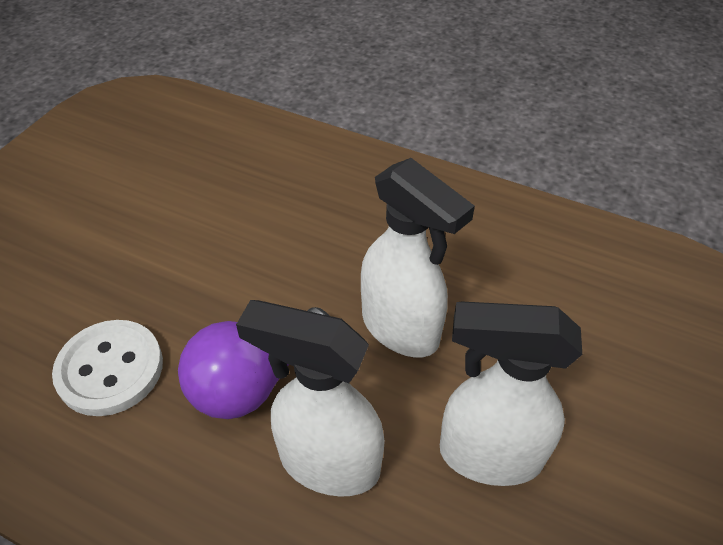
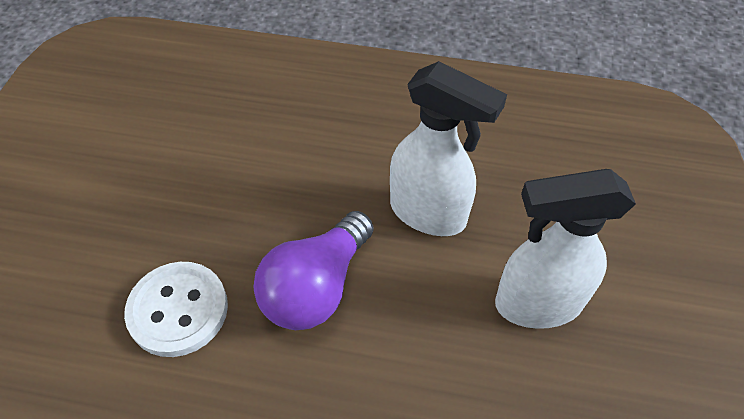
camera: 15 degrees left, 5 degrees up
white spray bottle [236,300,385,497] -> none

